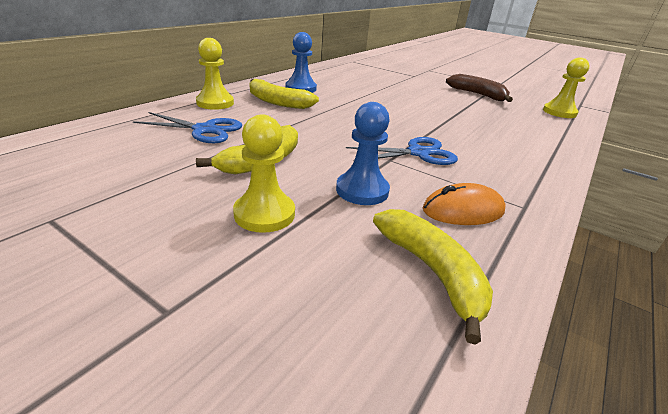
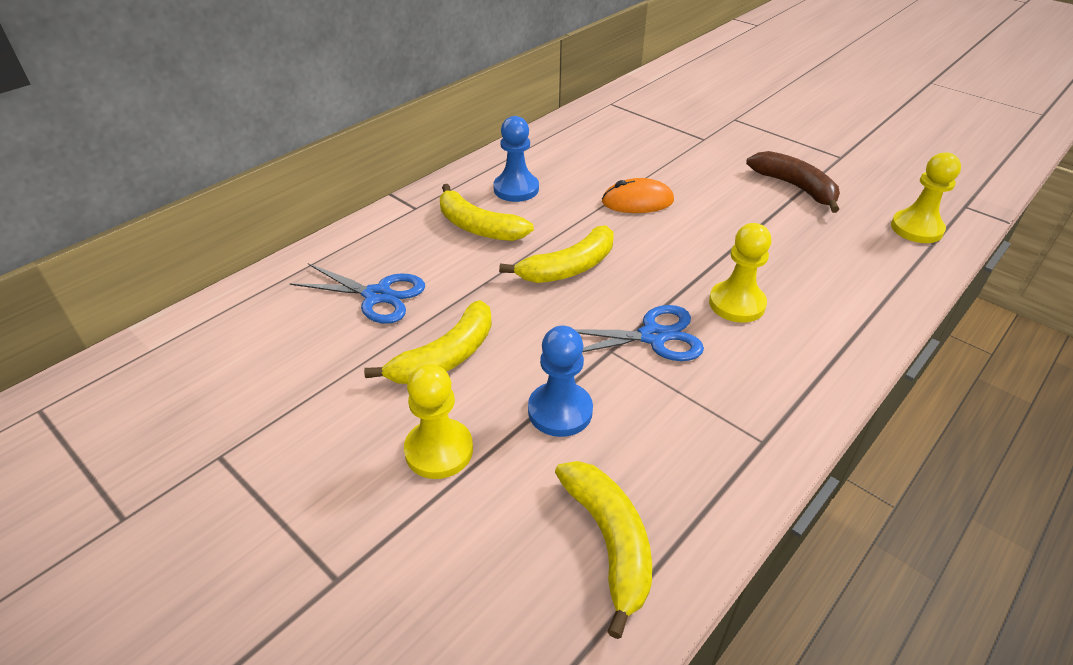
camera: 10 degrees right, 10 degrees up
yellow pawn [196,38,234,110] -> yellow pawn moved to [709,223,771,323]
orange mouse [422,183,506,225] -> orange mouse moved to [602,178,674,213]
none -> yellow banana [499,226,613,283]

